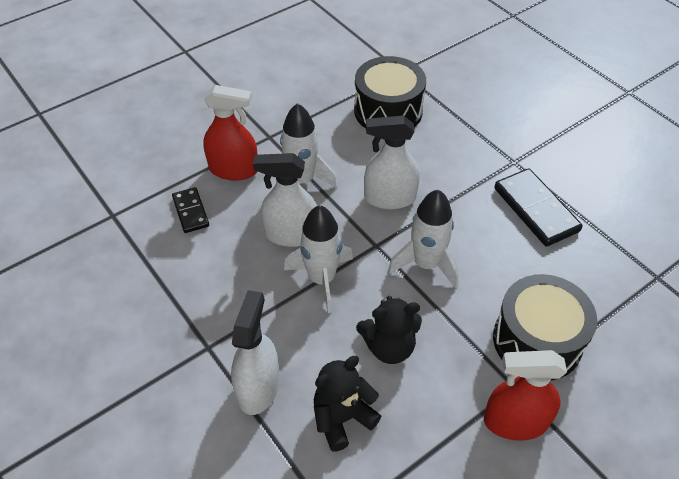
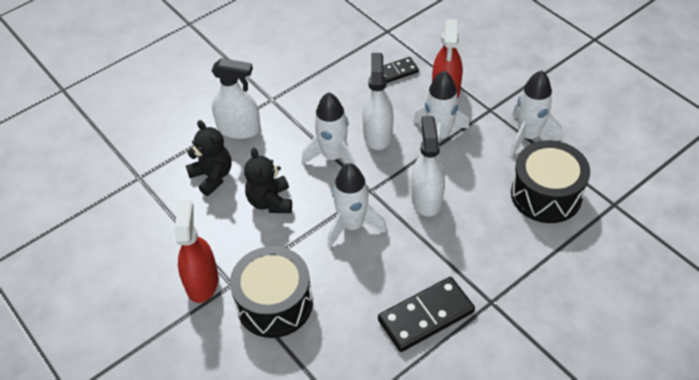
camera: 90 degrees right, 0 degrees up
none -> white rocket [510,70,562,156]

